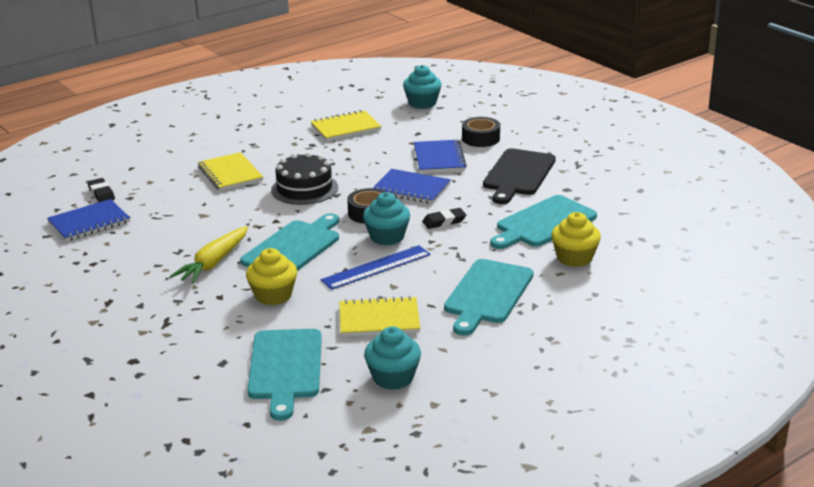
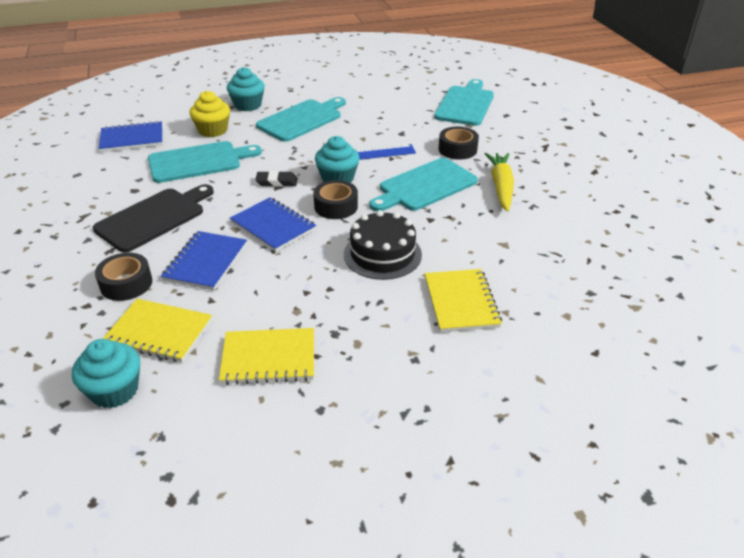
camera: 160 degrees left, 10 degrees up
blue notebook [47,199,130,241] -> blue notebook moved to [98,121,163,152]
black eraser [88,178,115,202] -> none
yellow carrot [170,226,248,284] -> yellow carrot turned 45 degrees counterclockwise [485,153,514,211]
yellow cupcake [246,248,297,305] -> black tape [439,127,479,159]
yellow notebook [340,296,420,337] -> yellow notebook moved to [103,299,212,362]
turquoise cupcake [364,327,421,390] -> turquoise cupcake moved to [227,67,265,111]

